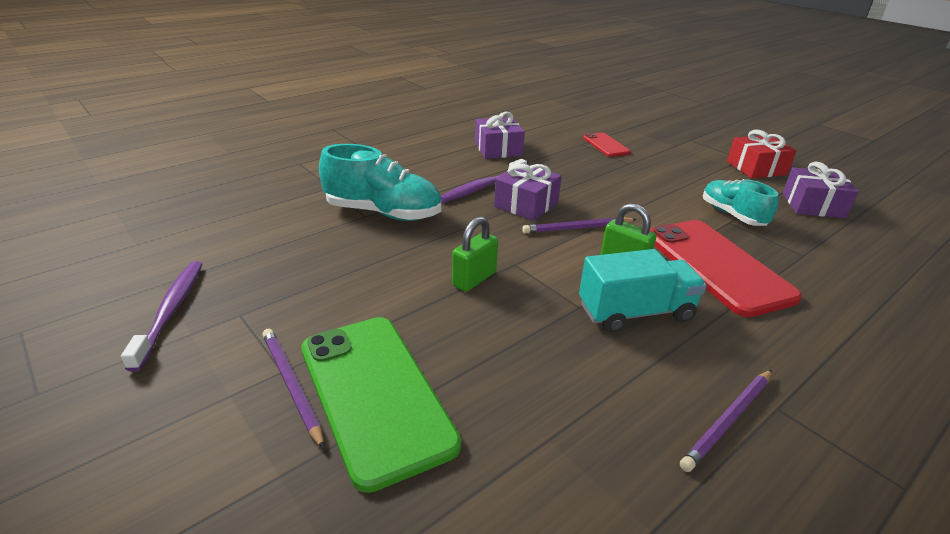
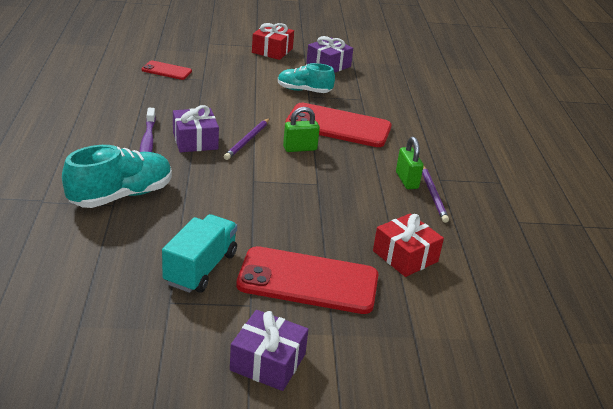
camera: 55 degrees left, 0 degrees up
purple toothbrush [121,261,203,372] -> none
purple pencil [263,329,324,449] -> none
green phone [301,317,461,493] -> red phone [236,246,378,314]
green padlock [452,216,498,292] -> green padlock moved to [396,137,424,189]
purple gift [475,112,525,159] -> purple gift moved to [230,310,308,391]
turquoise truck [579,249,707,333] -> turquoise truck moved to [162,214,237,293]
none -> red gift [373,213,444,277]

